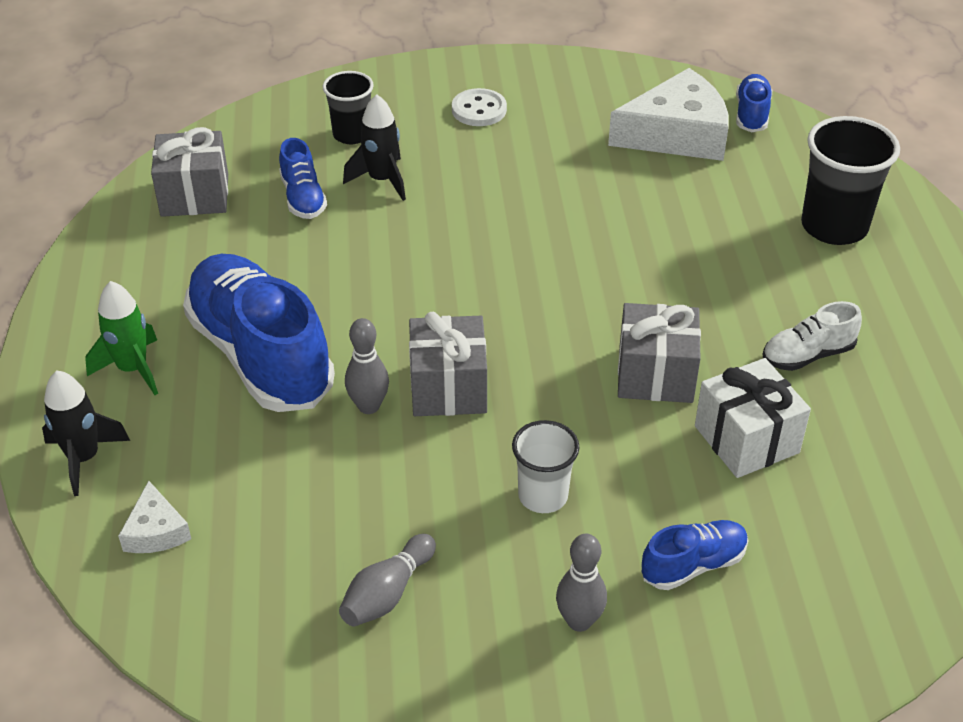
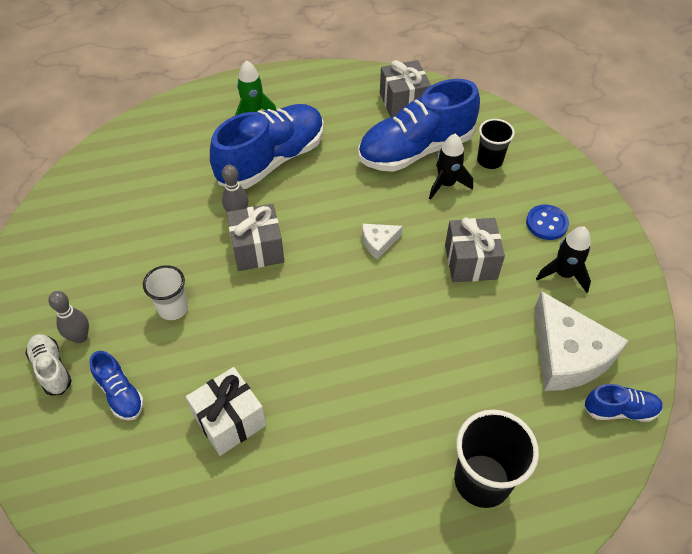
camera: 80 degrees right, 10 degrees up
black rocket [42,370,130,496] -> black rocket moved to [536,227,591,293]
white cheese [118,481,191,553] -> white cheese moved to [362,224,403,260]
blue shoe [279,138,327,219] -> blue shoe [358,79,480,172], size x2.15
grey bowling pin [339,534,436,627] -> none
white button [452,88,507,126] -> blue button [526,205,569,240]
grey gift [618,303,701,403] -> grey gift moved to [445,217,505,282]
white shoe [762,301,862,371] -> white shoe moved to [25,334,72,396]

